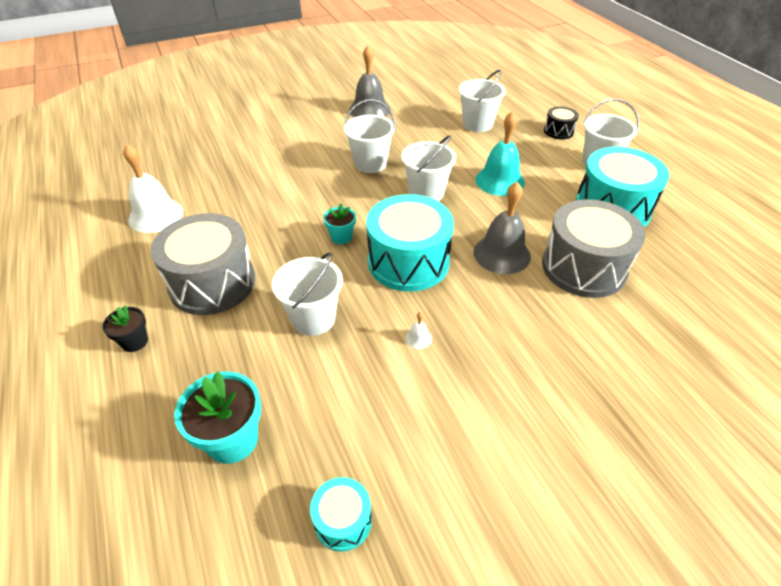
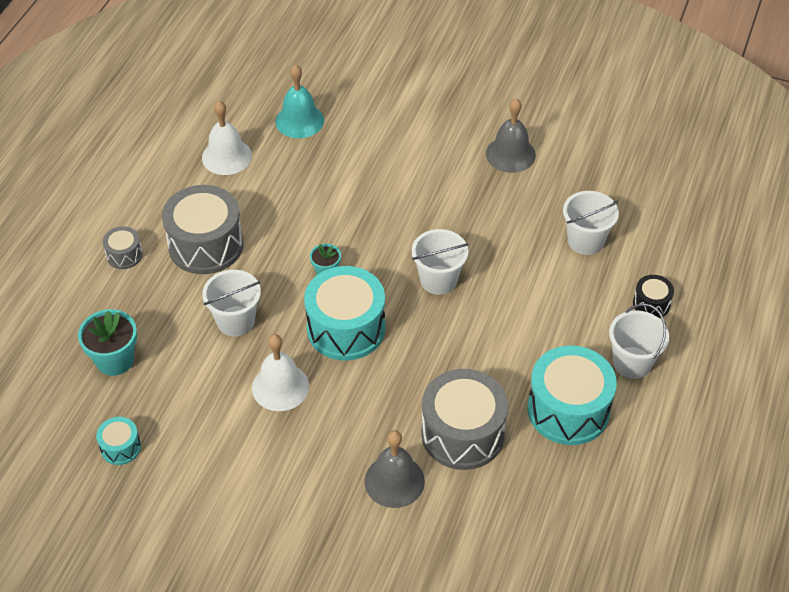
camera: 45 degrees right, 5 degrees up
black flower pot [102,305,148,352] -> grey drum [103,226,143,269]
white bucket [344,99,396,173] -> none
white bell [406,312,432,349] -> white bell [252,334,309,411], size x2.50
grey bell [474,182,531,274] -> grey bell moved to [365,430,425,508]
turquoise bell [475,111,525,196] -> turquoise bell moved to [275,64,324,138]

